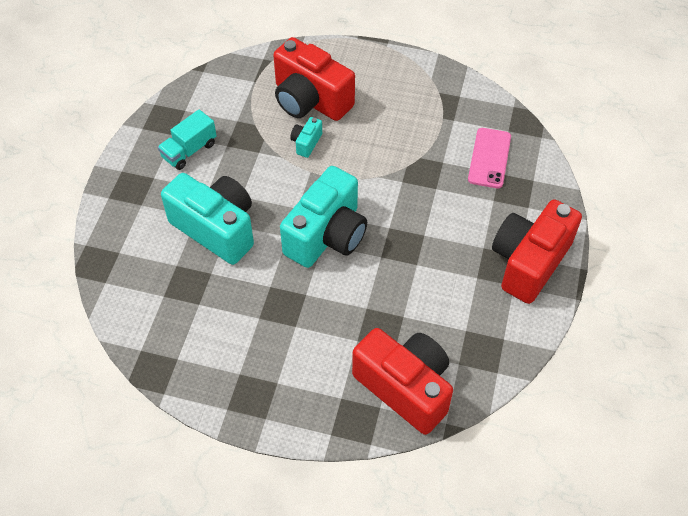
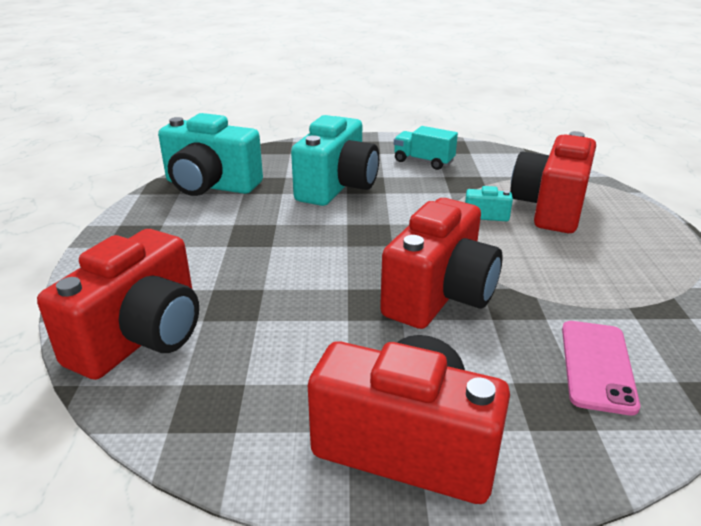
camera: 75 degrees right, 25 degrees down
turquoise camera [280,166,367,268] -> turquoise camera moved to [158,113,263,196]
pink phone [468,128,511,188] -> pink phone turned 75 degrees counterclockwise [562,321,640,415]
none -> red camera [380,198,502,329]

